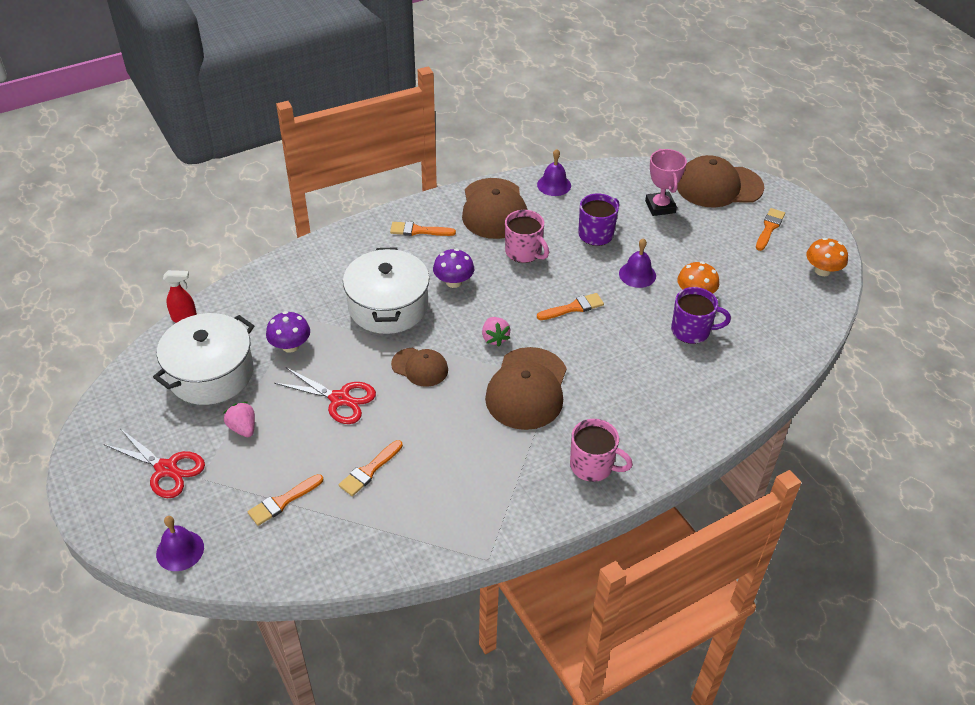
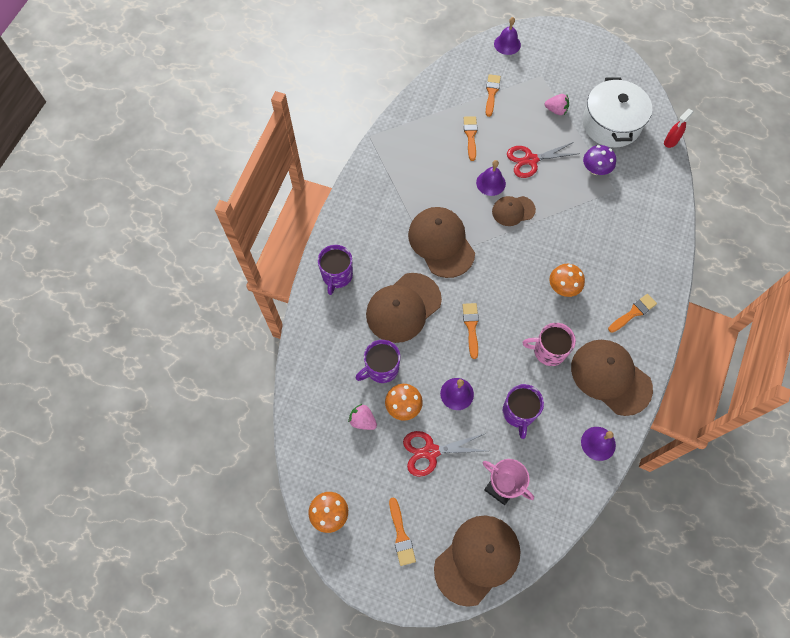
camera: 140 degrees right, 20 degrees up
red scissors [104,429,205,498] -> red scissors moved to [403,431,488,477]
white pot [343,247,430,334] -> none
purple mushroom [433,249,474,288] -> orange mushroom [550,264,585,297]
pink strawberry [482,317,511,347] -> pink strawberry moved to [348,404,377,430]
orange brush [537,293,604,320] -> orange brush turned 150 degrees clockwise [463,303,479,359]
pink mug [570,419,633,482] -> none
none -> purple mug [318,245,353,295]
none -> brown cap [366,273,442,343]
none -> purple bell [476,160,506,196]

